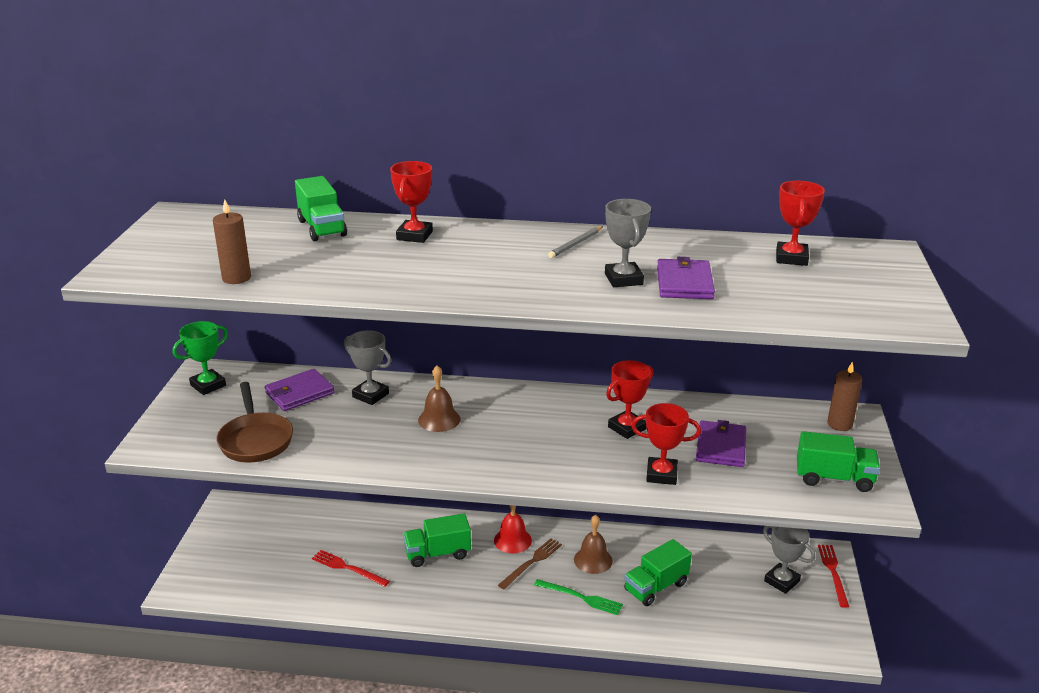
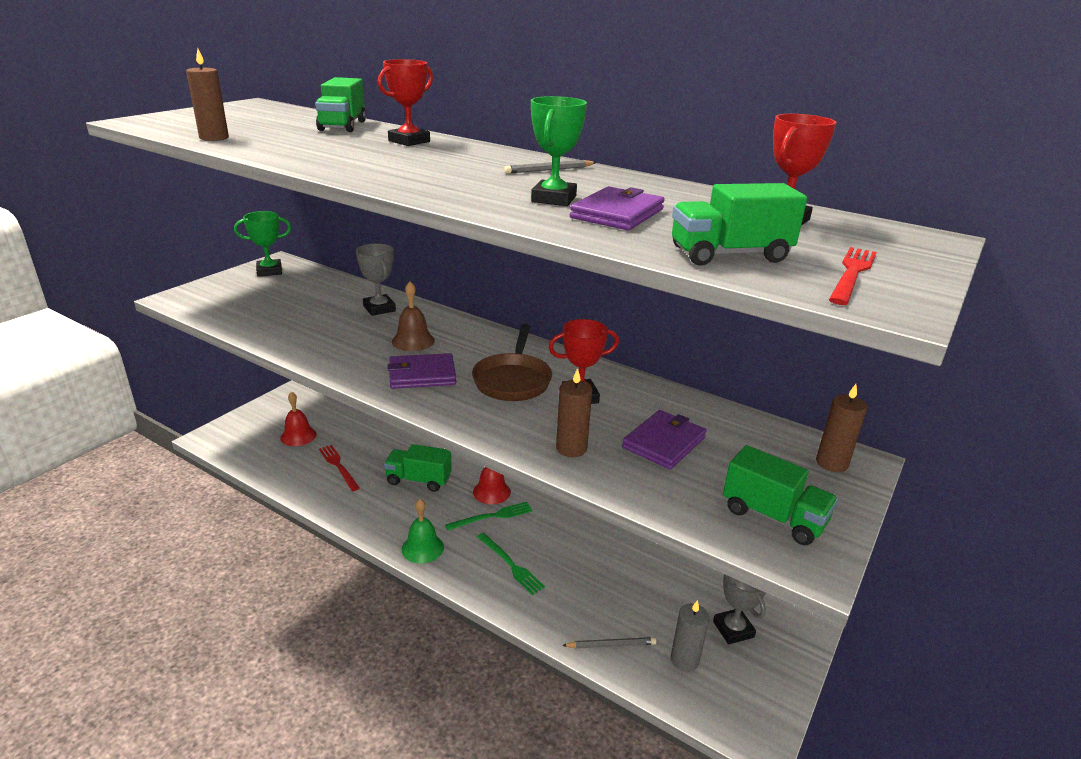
camera: 25 degrees right, 0 degrees up
brown pan [216,382,293,463] -> brown pan moved to [472,324,552,401]
purple wallet [265,369,335,411] -> purple wallet moved to [388,353,456,389]
brown fork [498,538,562,589] -> green fork [445,502,532,531]
brown bell [574,515,613,574] -> none
grey trophy [605,199,651,287] -> green trophy [531,96,587,206]
green truck [624,539,692,606] -> green truck moved to [672,183,807,266]
red trophy [631,403,701,485] -> brown candle [556,368,592,457]
red fork [818,545,849,608] -> red fork moved to [829,247,877,305]
none -> red bell [280,392,316,446]
none -> green bell [401,499,444,563]
none -> grey pencil [562,637,656,649]
none -> grey candle [671,600,709,672]

